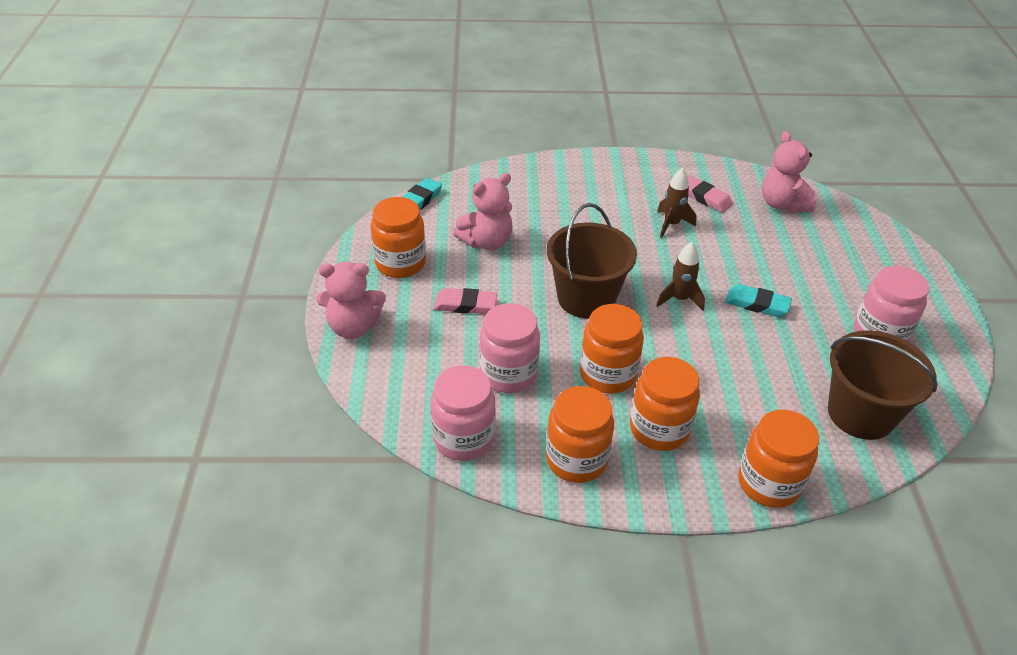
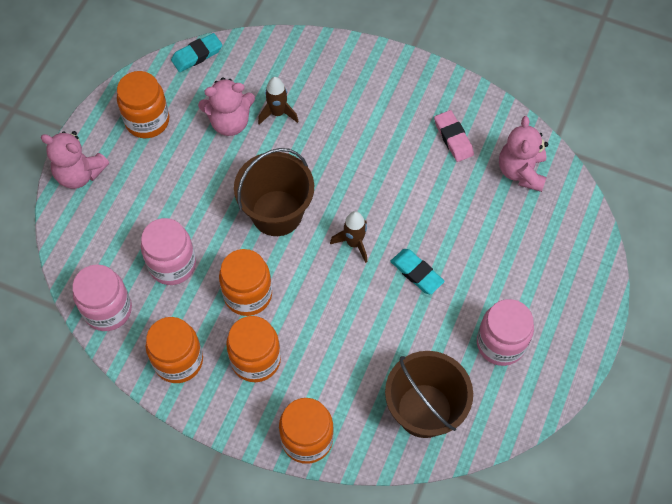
camera: 25 degrees right, 20 degrees up
pink eraser [433,288,497,314] -> none
brown rocket [657,168,697,238] -> brown rocket moved to [258,77,299,125]

